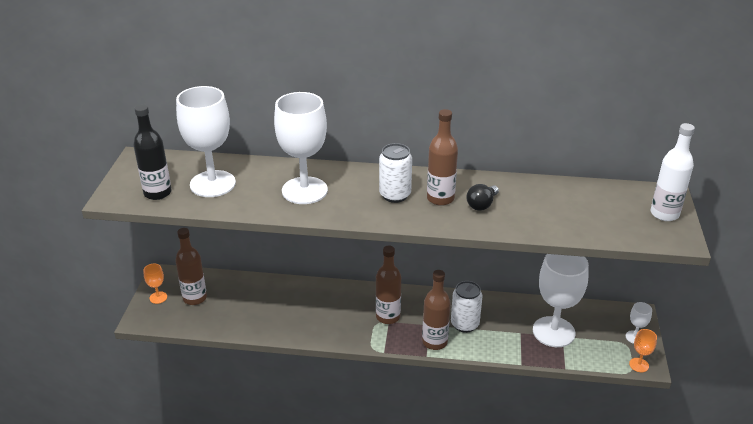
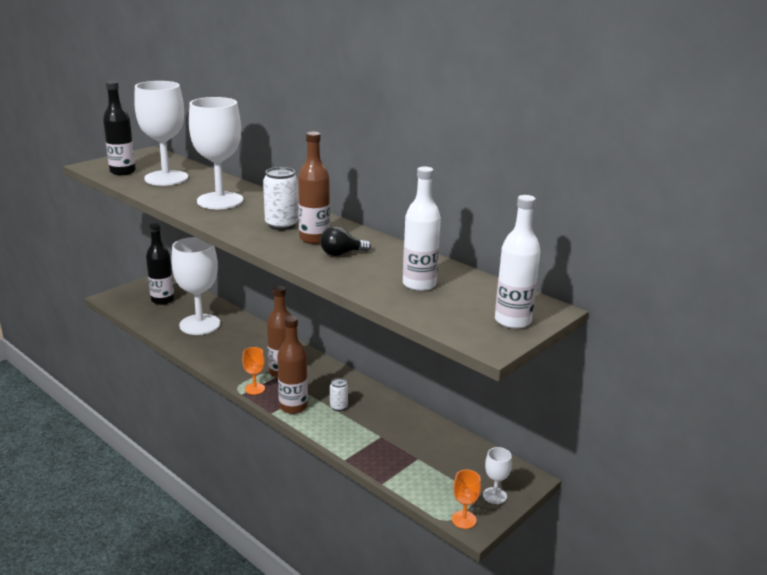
camera: 35 degrees right, 10 degrees down
orange goblet [143,263,167,304] -> orange goblet moved to [242,347,265,395]
brown bottle [175,228,207,305] -> black bottle [146,223,174,305]
white can [451,281,483,333] -> white can [330,378,348,411], size x0.55
white goblet [533,254,589,347] -> white goblet moved to [171,237,221,335]
none -> white bottle [403,167,441,291]

